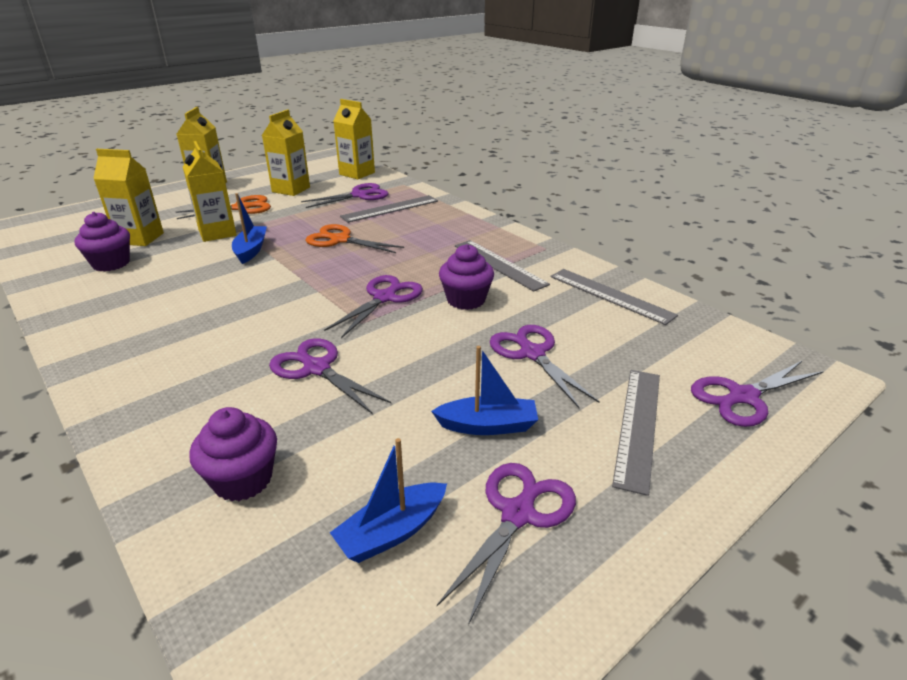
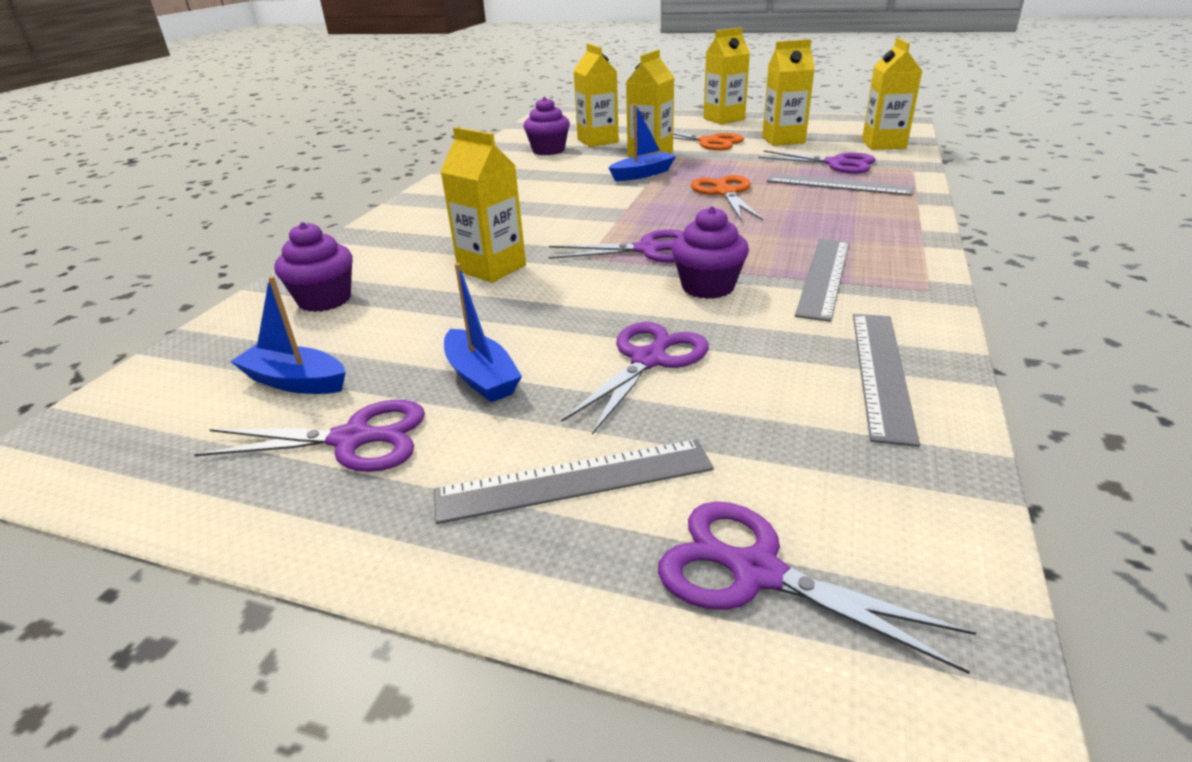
camera: 60 degrees right, 0 degrees up
purple scissors [269,338,391,413] -> yellow carton [440,127,526,283]

